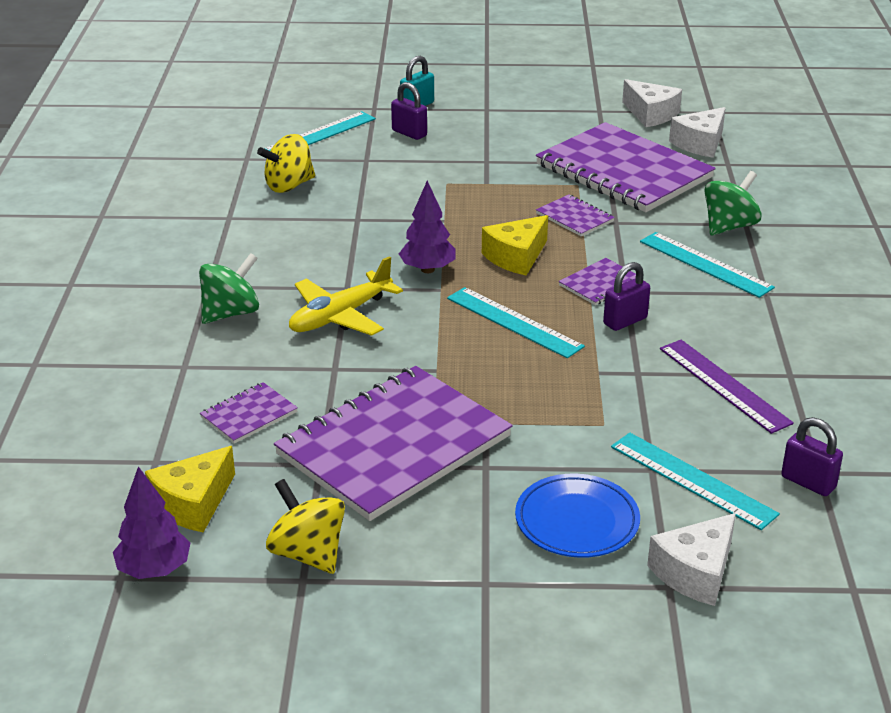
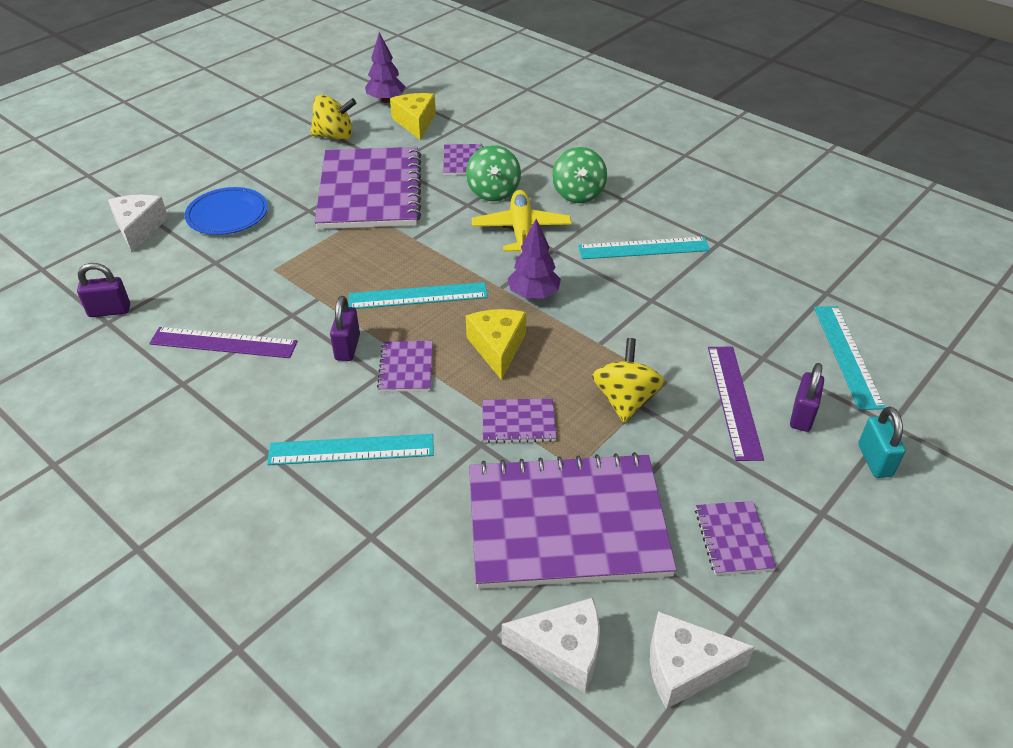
camera: 130 degrees right, 10 degrees up
yellow spinning top [257,134,315,193] -> yellow spinning top moved to [592,338,664,423]
purple padlock [391,82,427,140] -> purple padlock turned 60 degrees counterclockwise [790,363,824,432]
turquoise ruler [611,433,780,530] -> turquoise ruler moved to [578,237,710,259]
white cheese [669,107,725,158] -> white cheese turned 105 degrees clockwise [502,598,600,693]
green spinning top [705,171,762,235] -> green spinning top moved to [466,145,521,201]
none -> purple notebook [695,501,777,575]
none -> purple ruler [708,347,764,461]

